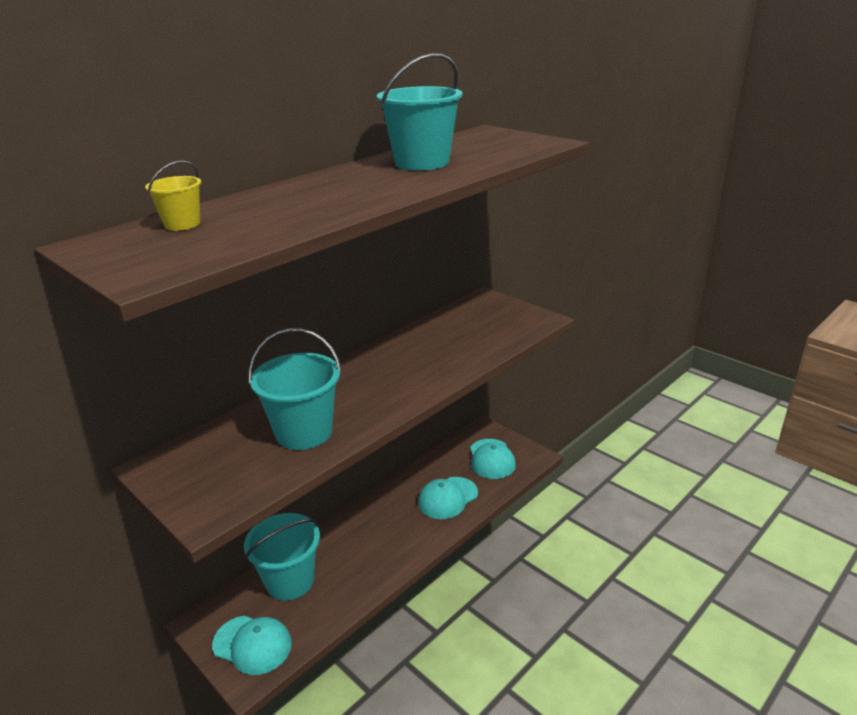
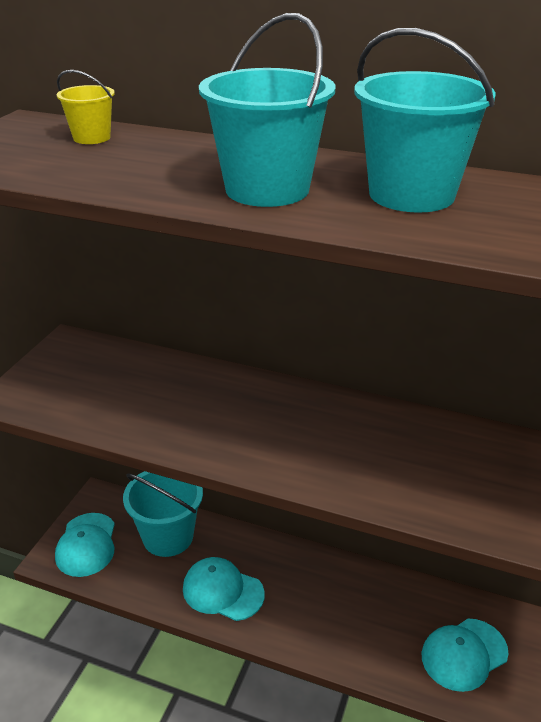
camera: 65 degrees right, 5 degrees up
turquoise bucket [249,328,342,450] -> turquoise bucket moved to [199,13,335,207]
turquoise cap [418,477,478,519] -> turquoise cap moved to [183,557,265,621]

